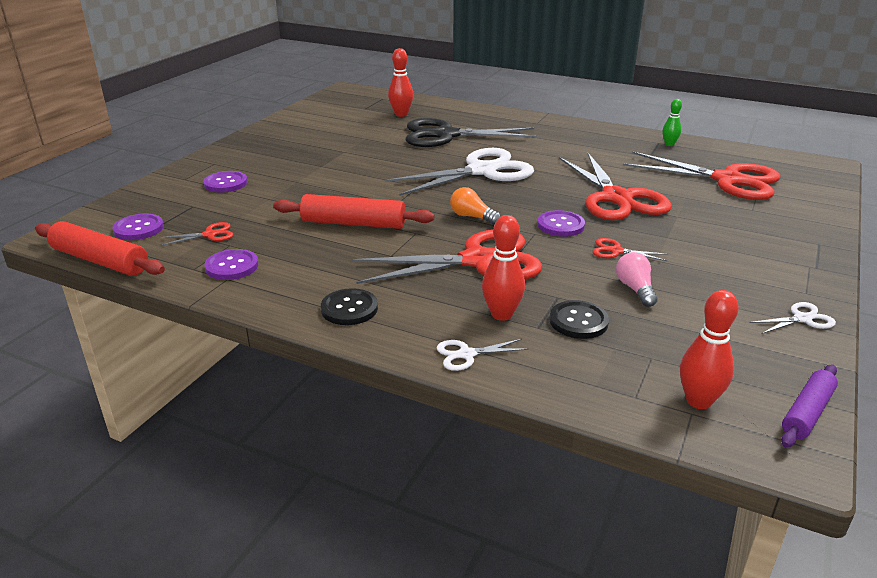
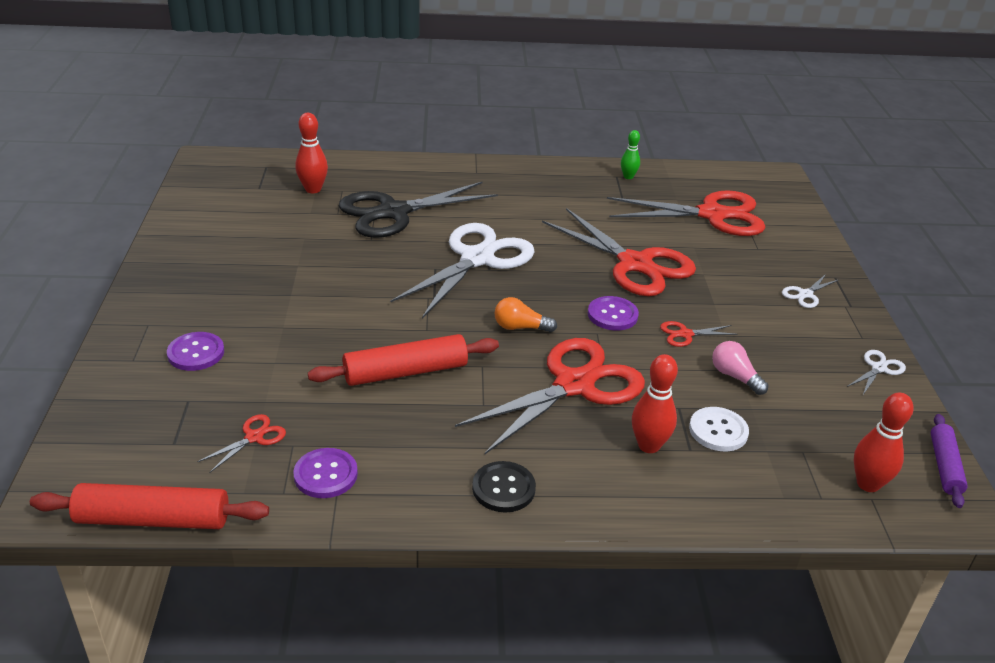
camera: 30 degrees left, 5 degrees up
purple button [113,214,164,240] -> none
white scissors [437,339,529,371] -> white scissors moved to [782,274,838,308]
black button [550,300,609,339] -> white button [689,407,749,451]

